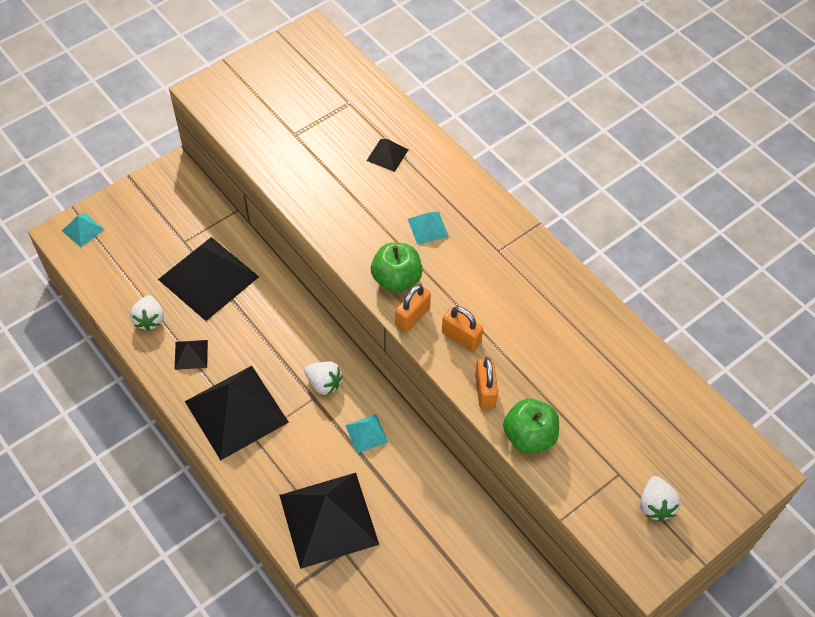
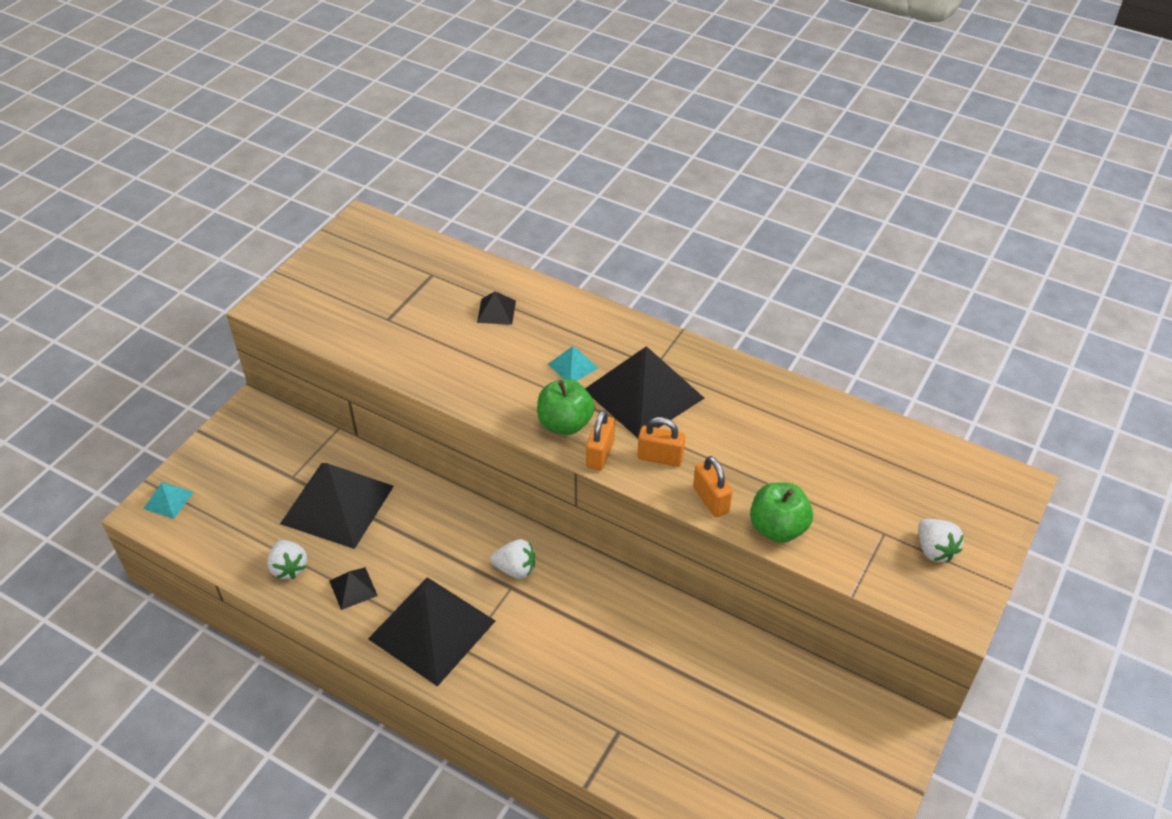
camera: 20 degrees left, 10 degrees down
black pyramid [279,473,379,569] -> black pyramid moved to [585,346,704,438]
turquoise pyramid [345,414,388,453] -> none

